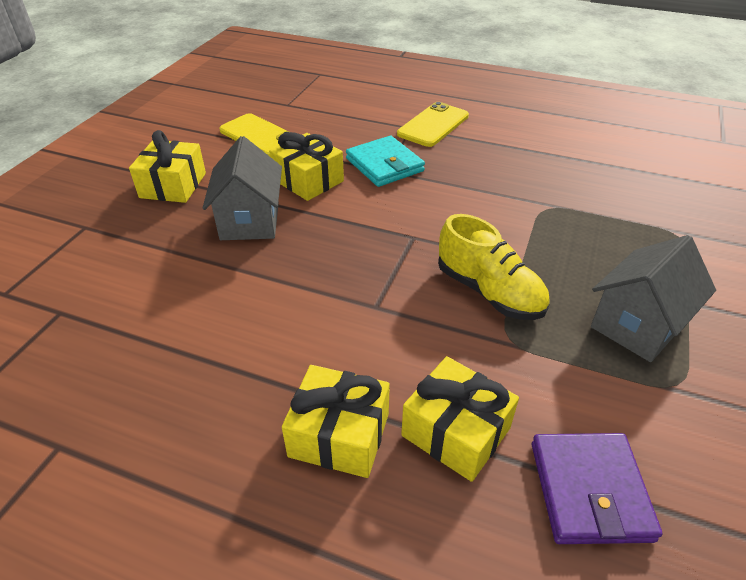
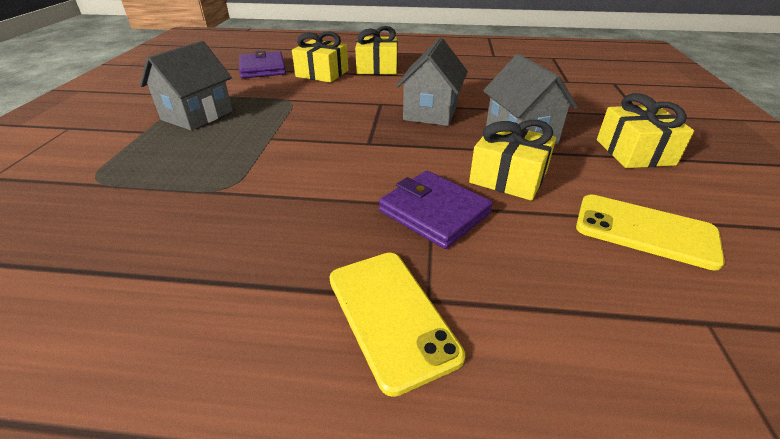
camera: 165 degrees right, 5 degrees down
turquoise wallet [346,136,425,187] -> purple wallet [379,171,493,249]
yellow phone [397,102,469,147] -> yellow phone turned 45 degrees counterclockwise [329,253,465,397]
yellow shoe [438,214,550,320] -> none
none -> grey house [396,38,468,126]

